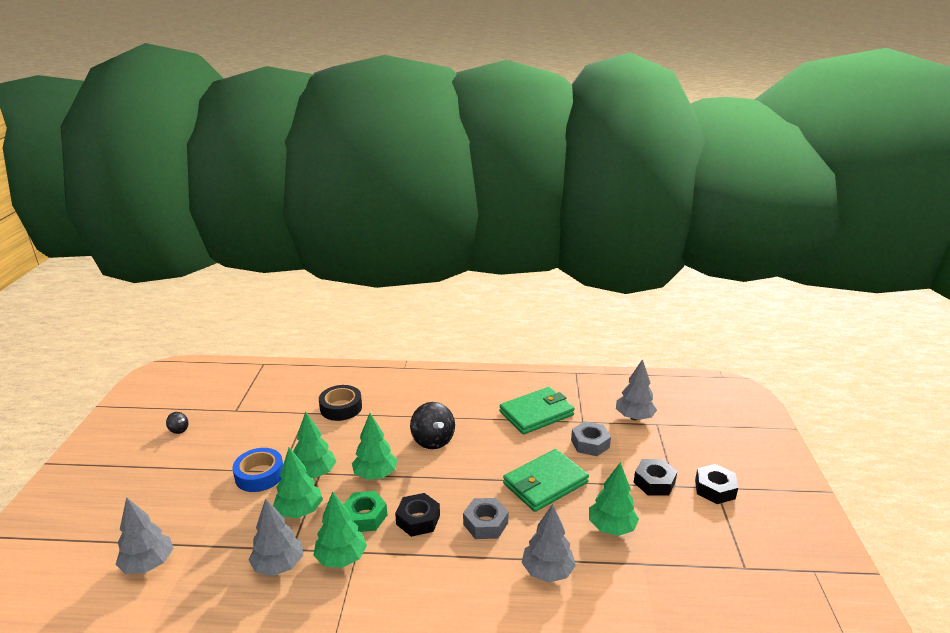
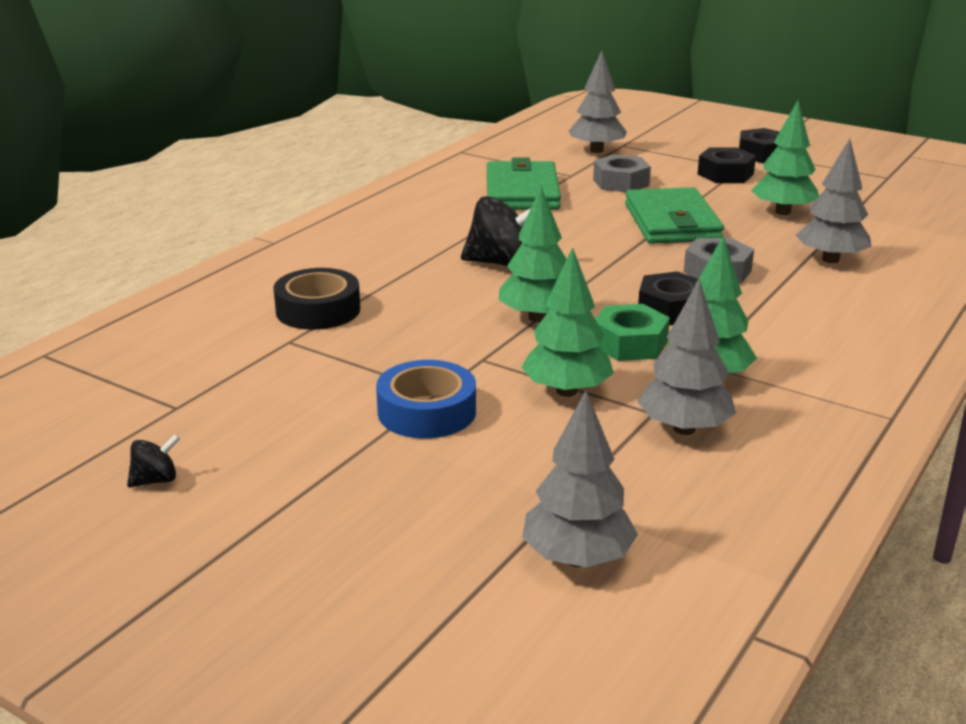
camera: 60 degrees left, 0 degrees up
green tree [293,411,336,478] -> none

